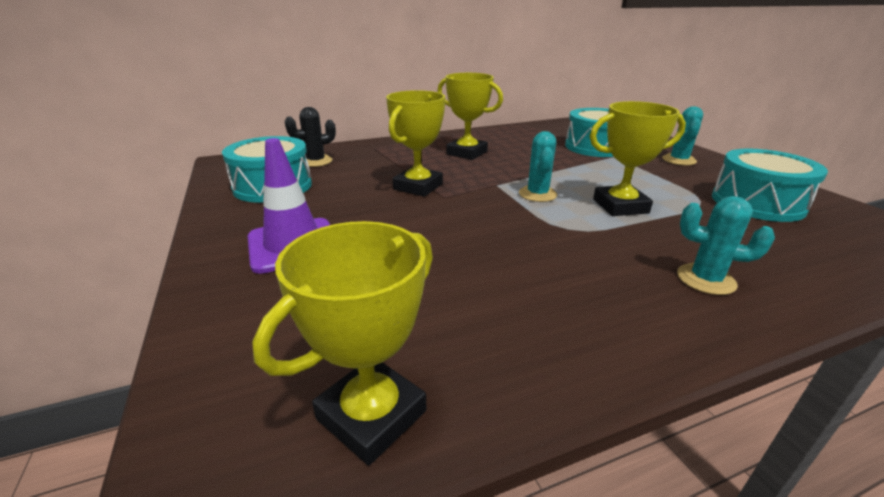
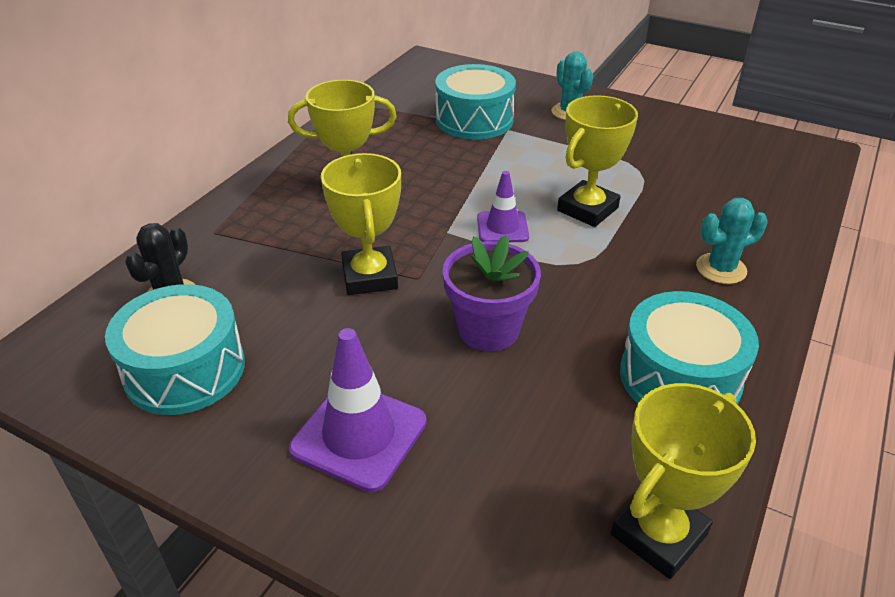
camera: 40 degrees left, 10 degrees up
yellow trophy [252,221,433,466] -> yellow trophy turned 45 degrees clockwise [611,383,756,579]
turquoise cactus [519,131,557,202] -> purple traffic cone [477,171,529,242]
turquoise drum [712,149,828,222] -> turquoise drum moved to [620,291,759,405]
none -> purple flower pot [442,235,541,351]

